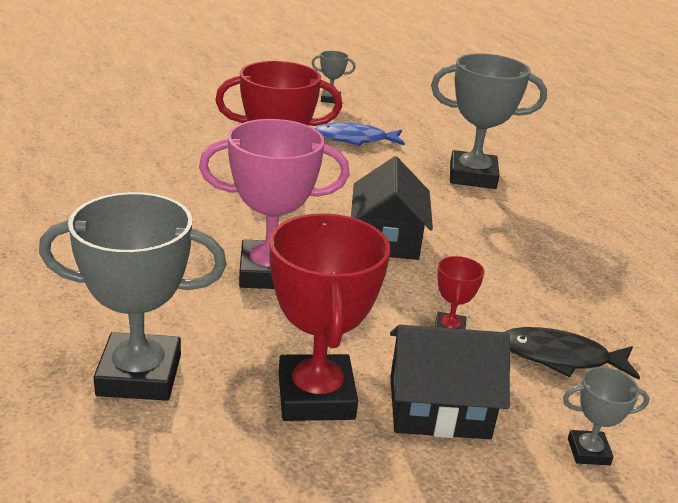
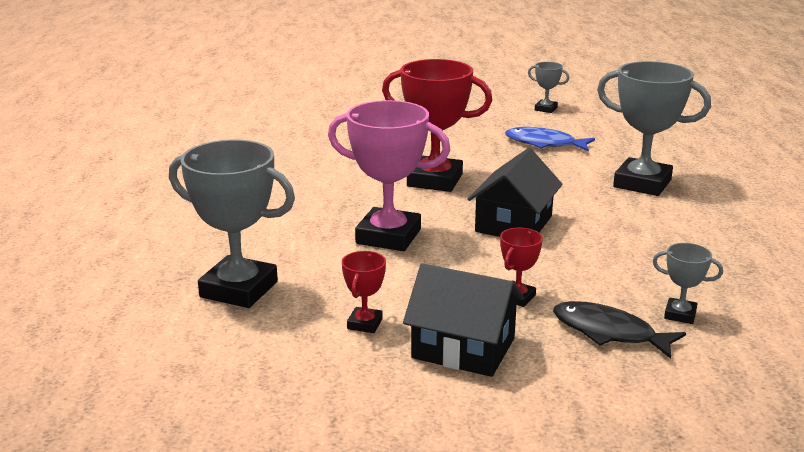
camera: 25 degrees right, 5 degrees down
red trophy [269,213,390,421] -> red trophy [342,251,386,333], size x0.47
grey trophy [563,367,649,465] -> grey trophy moved to [653,243,723,324]

